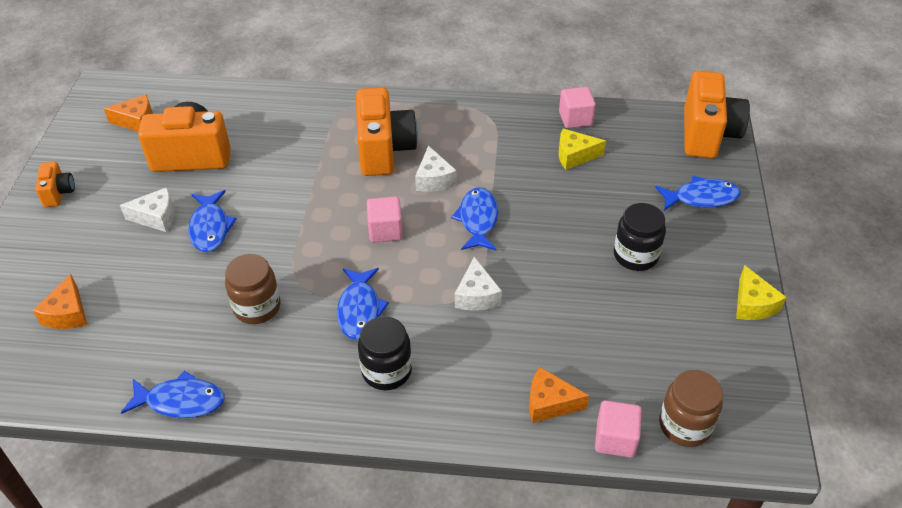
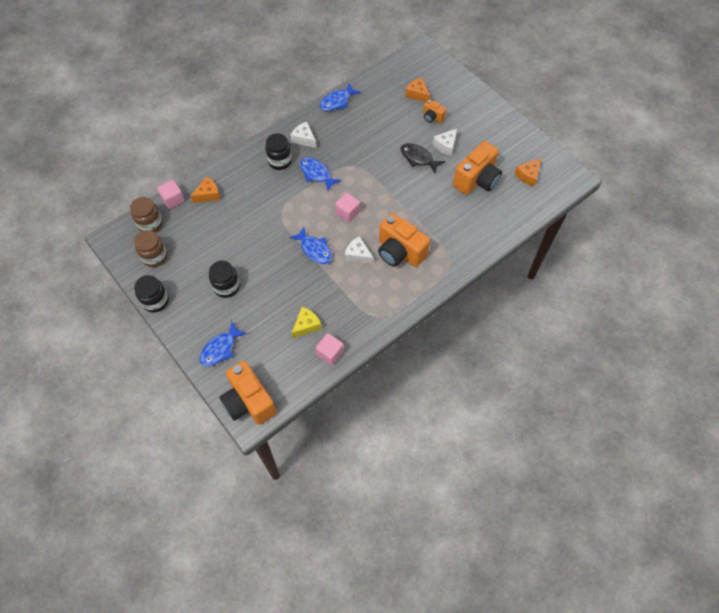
camera: 135 degrees right, 15 degrees up
orange camera [35,162,75,207] -> orange camera moved to [423,99,446,123]
blue fish [188,190,237,252] -> black fish [400,143,445,173]
brown jar [225,254,280,324] -> brown jar moved to [134,230,167,267]
white cheese [455,257,502,311] -> white cheese moved to [290,122,316,148]
yellow cheese [736,265,786,320] -> black jar [134,275,169,313]

